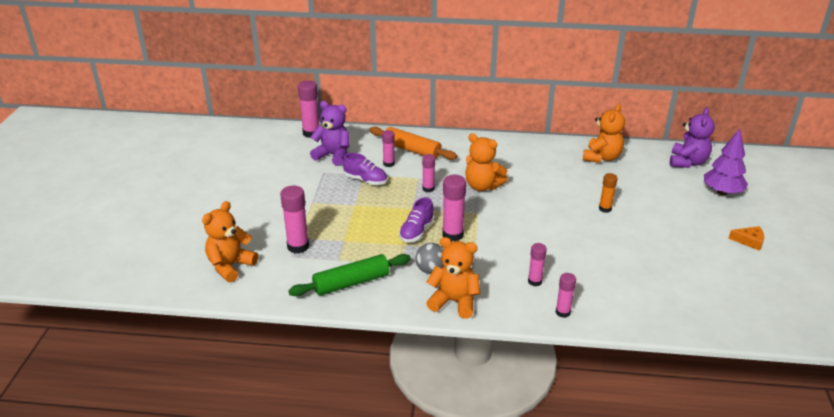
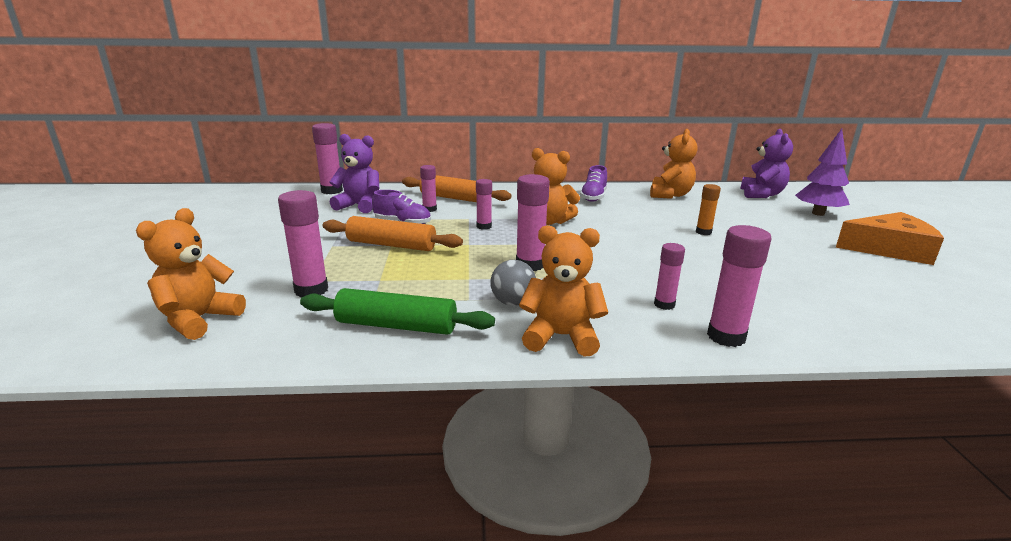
camera: 10 degrees left, 10 degrees down
green rolling pin [288,254,411,296] -> green rolling pin turned 45 degrees clockwise [300,288,495,335]
purple shoe [399,197,434,242] -> purple shoe moved to [580,165,607,202]
pink glue stick [556,273,576,318] -> pink glue stick [707,225,772,347], size x1.61
orange cheese [728,226,764,251] -> orange cheese [836,212,944,265], size x2.11
none -> orange rolling pin [322,216,463,251]

